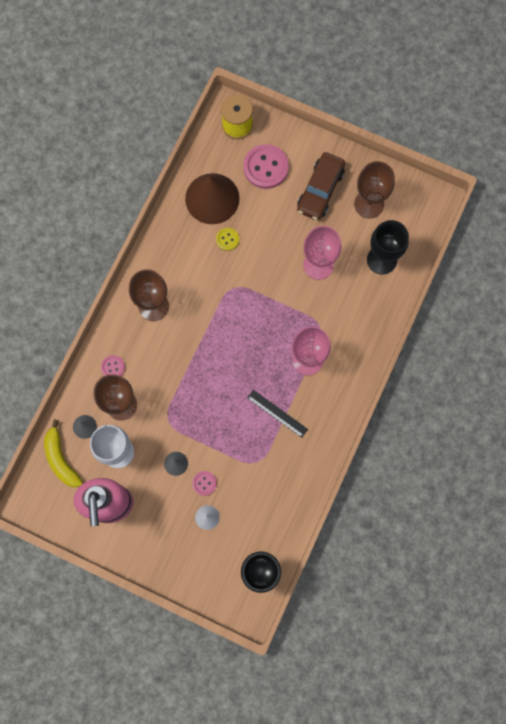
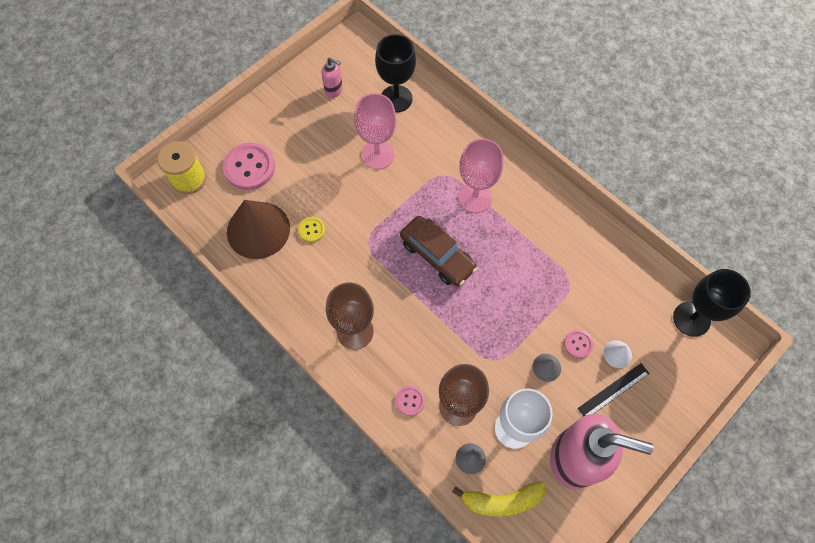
camera: 70 degrees left, 10 degrees down
black ruler [247,390,308,438] -> black ruler moved to [578,363,650,416]
brown car [297,152,345,220] -> brown car moved to [400,216,477,287]
brown goblet [354,161,395,219] -> pink soap dispenser [322,57,343,98]

